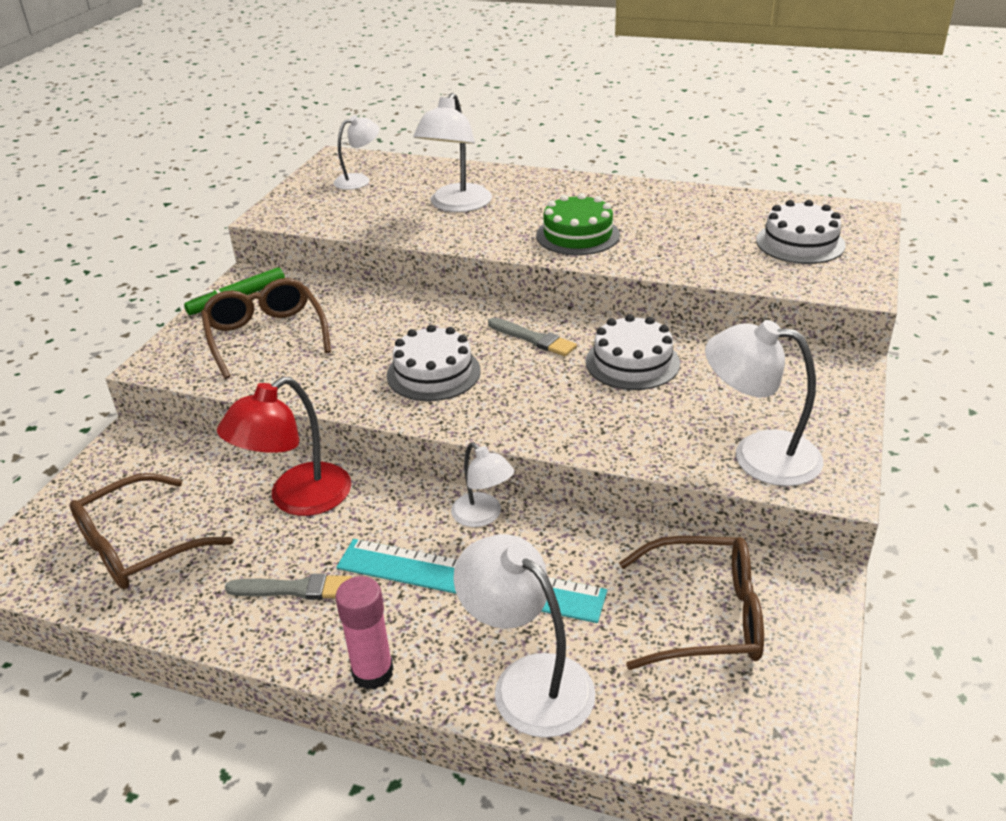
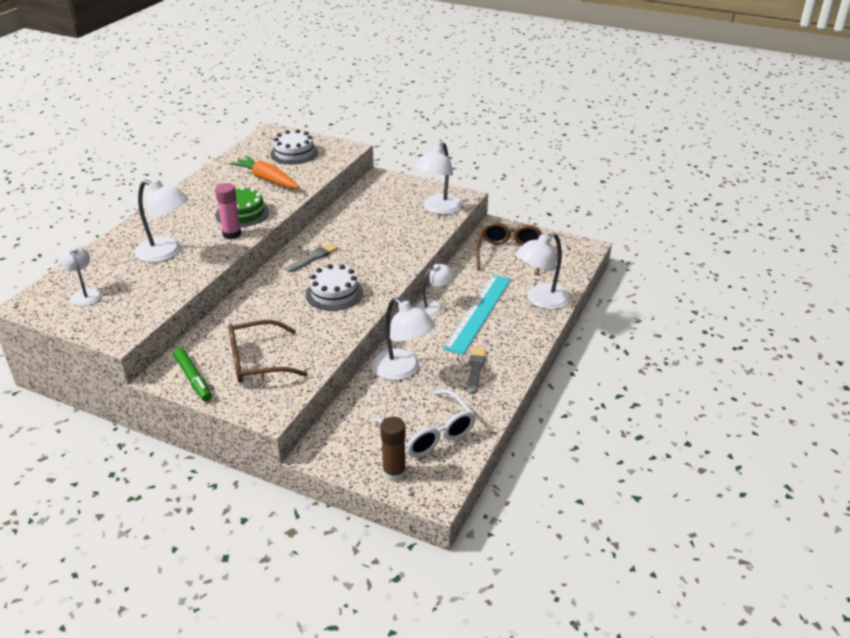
camera: 85 degrees left, 0 degrees up
brown glasses [70,473,233,589] -> white glasses [373,389,476,457]
red lamp [217,377,351,516] -> white lamp [372,298,435,380]
pink glue stick [335,576,393,690] -> pink glue stick moved to [215,183,241,239]
white cake [586,314,680,390] -> none
none -> orange carrot [230,156,299,188]
none -> brown glue stick [380,417,406,482]

